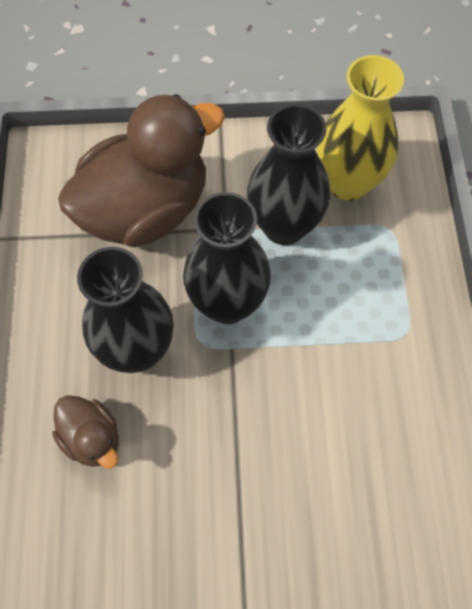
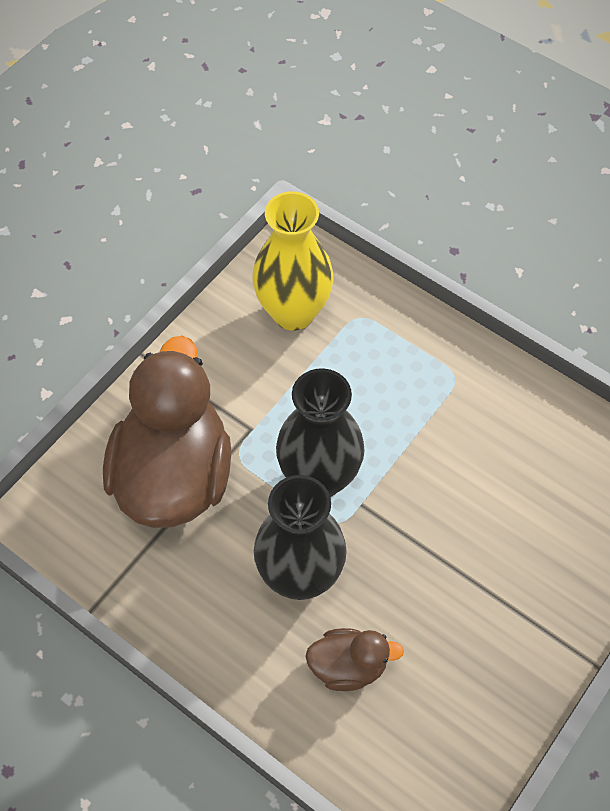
camera: 50 degrees left, 5 degrees down
black vase [247,104,330,245] -> none

